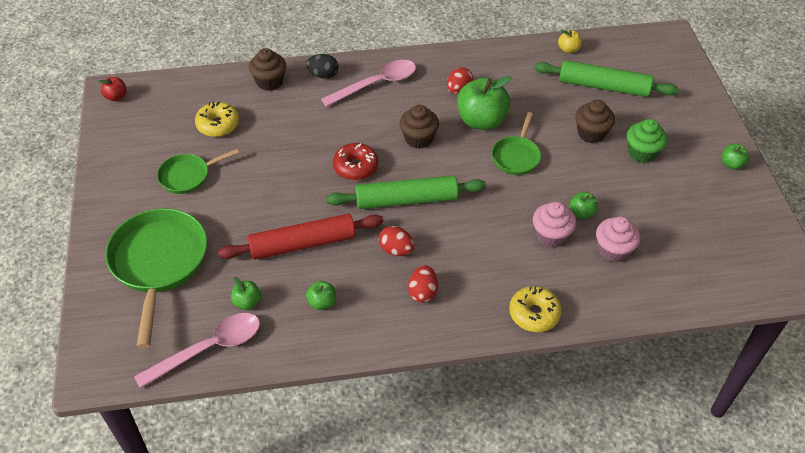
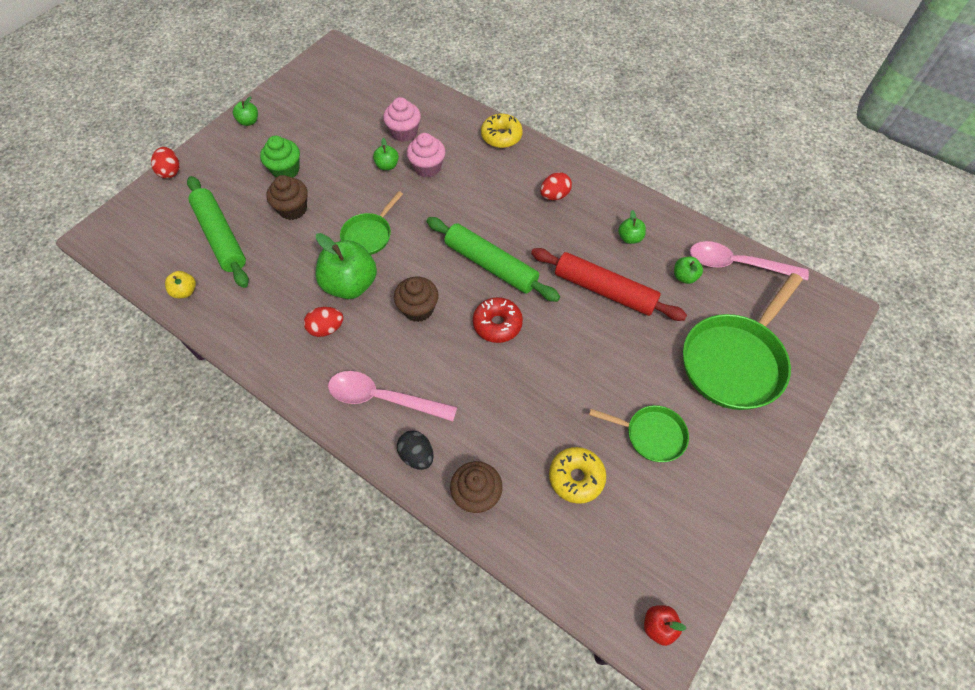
camera: 135 degrees left, 10 degrees up
red egg [379,226,414,256] -> red egg moved to [151,147,179,179]
green pan [492,112,541,175] -> green pan turned 150 degrees clockwise [340,191,403,255]

